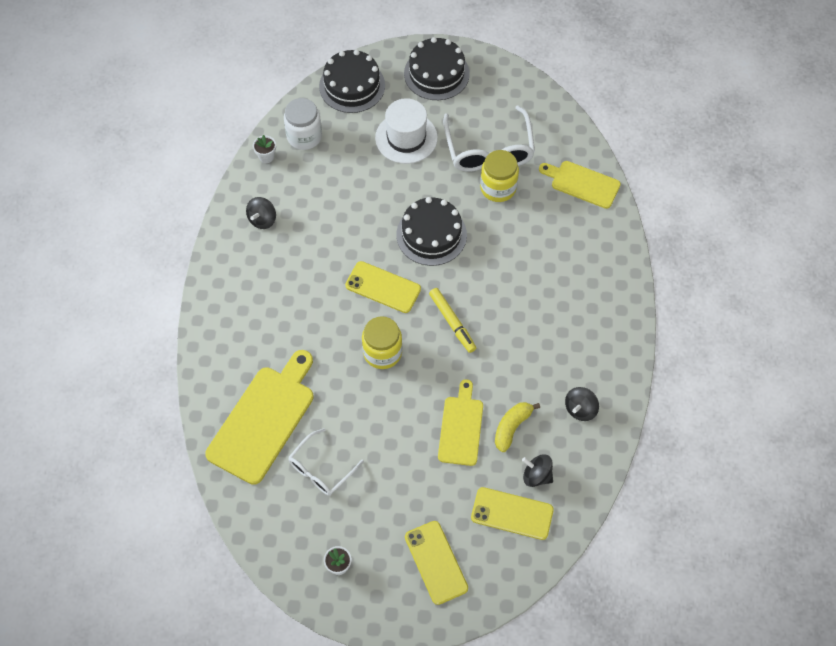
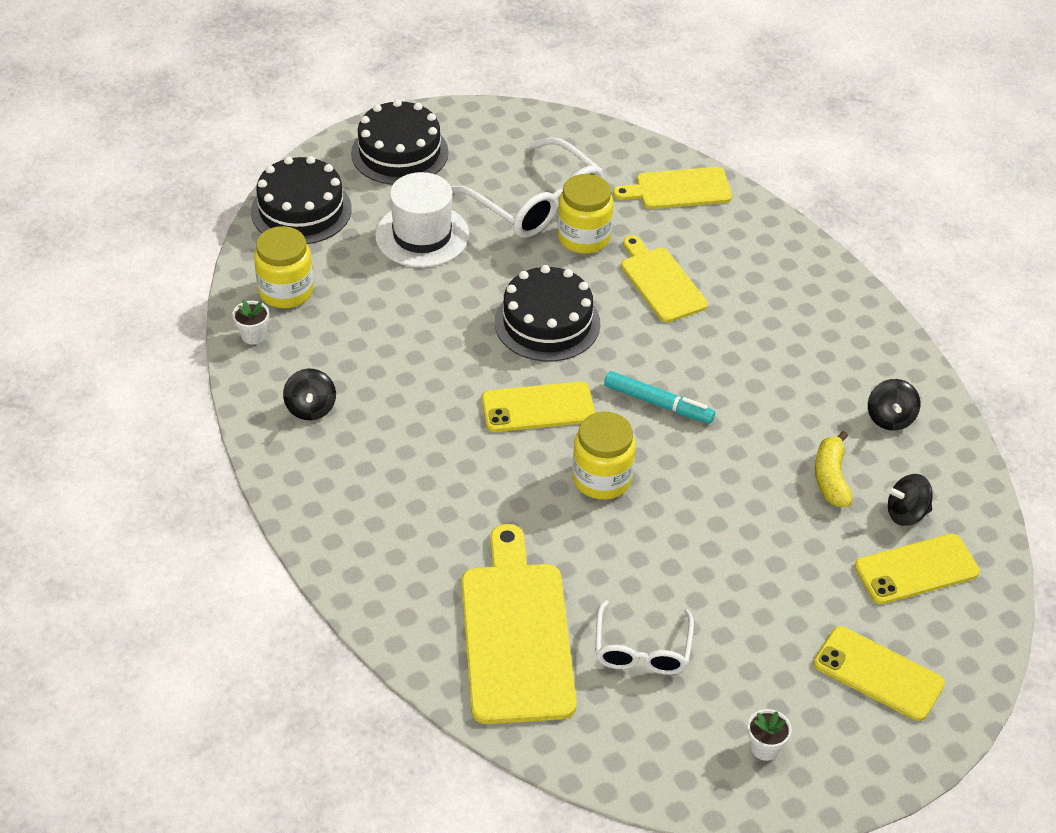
camera: 35 degrees left, 15 degrees down
white jar [284,98,322,150] -> yellow jar [254,226,313,308]
yellow marker [429,288,476,353] -> turquoise marker [604,371,715,423]
yellow cutting board [438,379,483,466] -> yellow cutting board moved to [621,235,708,323]

